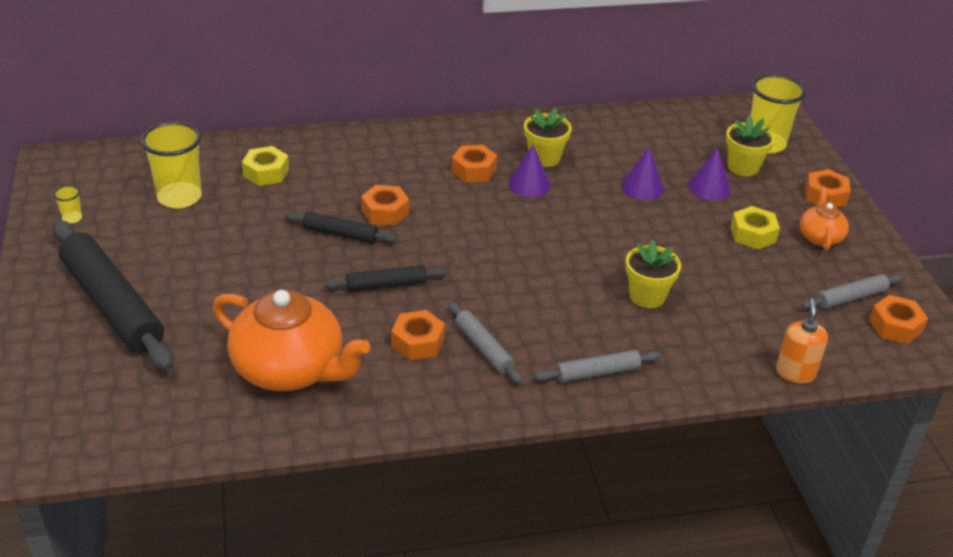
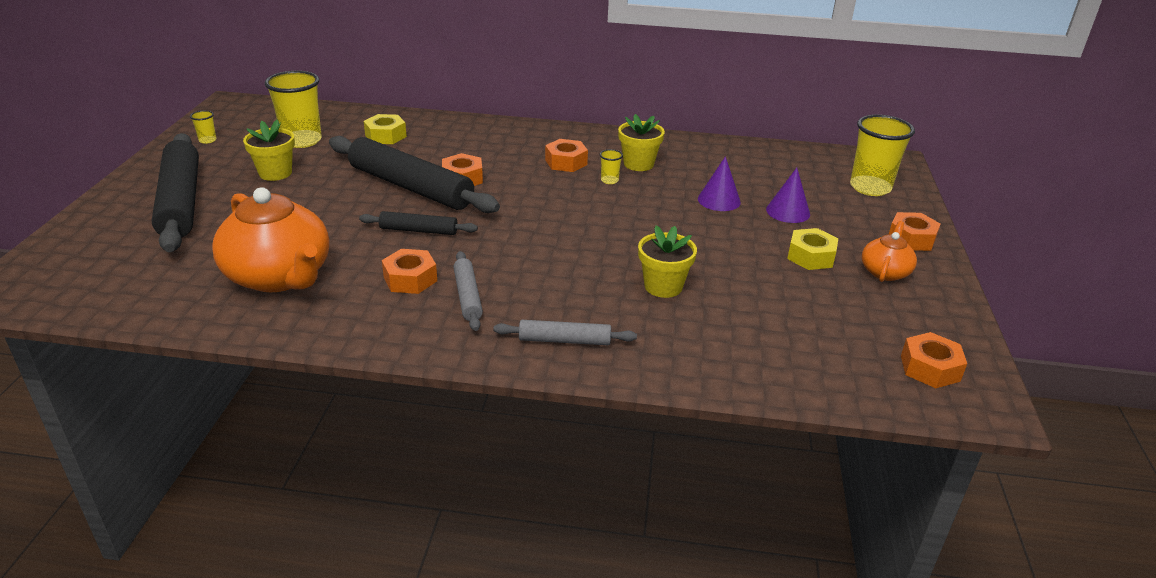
camera: 20 degrees right, 5 degrees down
black rolling pin [285,212,397,243] -> black rolling pin [329,136,500,213], size x2.05
purple cone [508,145,551,198] -> yellow cup [599,149,623,184]
yellow flower pot [726,116,775,176] -> yellow flower pot moved to [243,120,295,181]
orange soap dispenser [776,298,828,384] -> none
grey rolling pin [802,274,903,309] -> none

